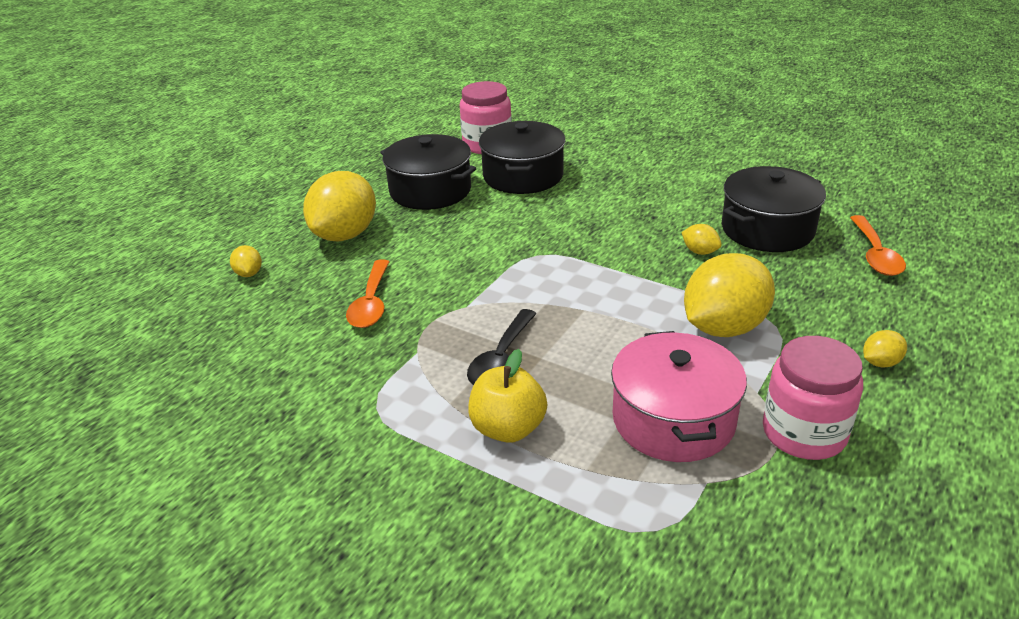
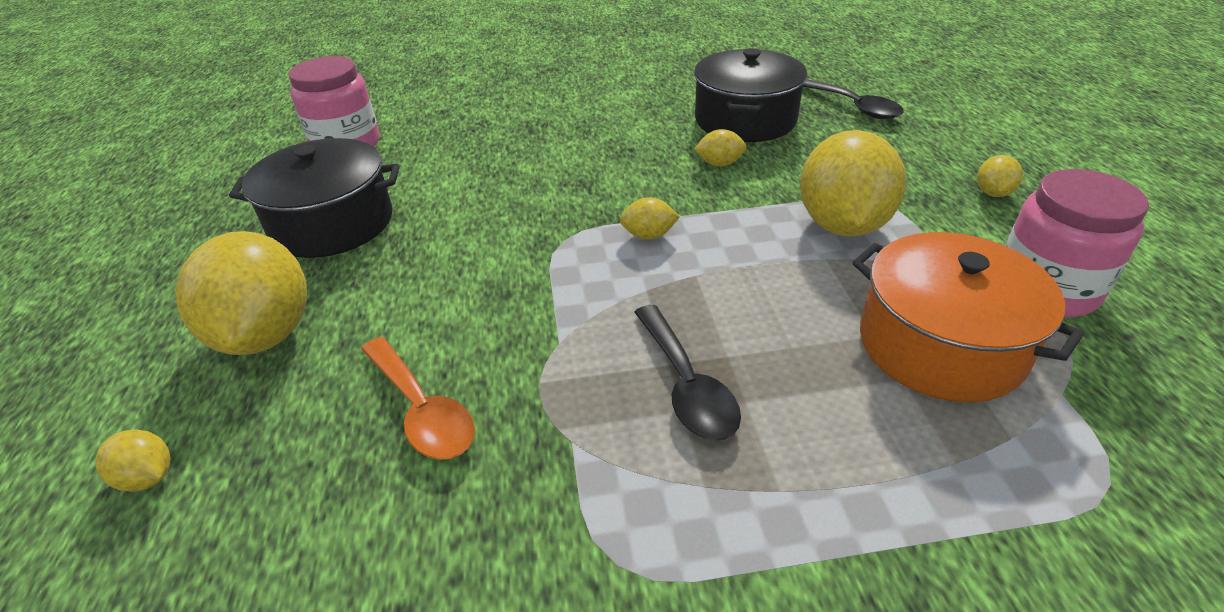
camera: 40 degrees left, 5 degrees up
yellow apple [468,349,547,443] -> none
black pot [479,121,566,194] -> none
pink pot [611,331,747,462] -> orange pot [852,232,1084,402]
orange spoon [850,215,906,276] -> black spoon [803,79,904,119]
none -> yellow lemon [620,197,680,240]

